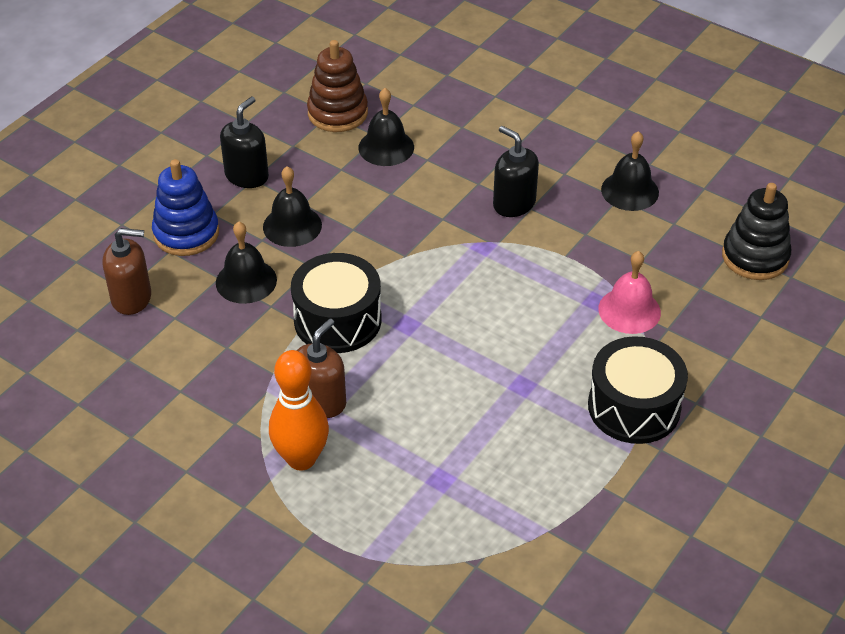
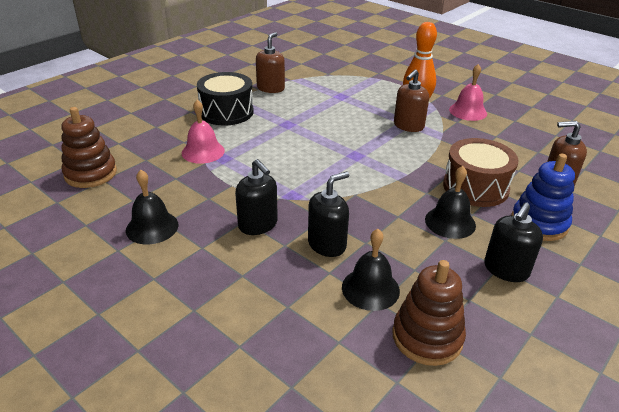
camera: 175 degrees left, 10 degrees down
black bell [216,222,277,304] -> brown drum [443,138,519,207]
black drum [291,253,382,353] -> none
black stacking toy [722,183,791,280] -> brown stacking toy [61,107,117,188]
none -> brown soap dispenser [256,32,285,93]
none -> black soap dispenser [308,171,349,257]
none -> pink bell [449,64,487,121]

